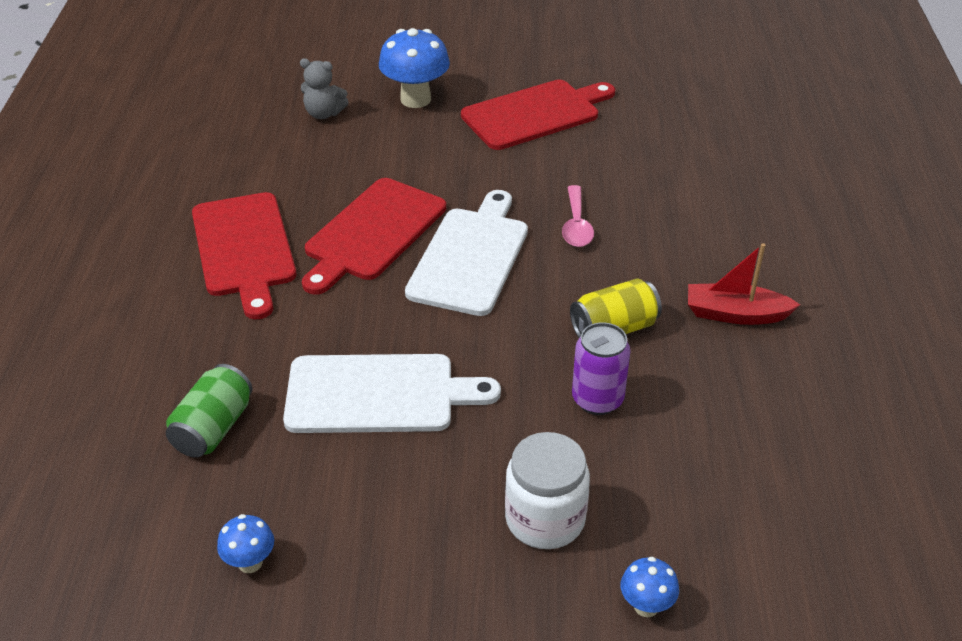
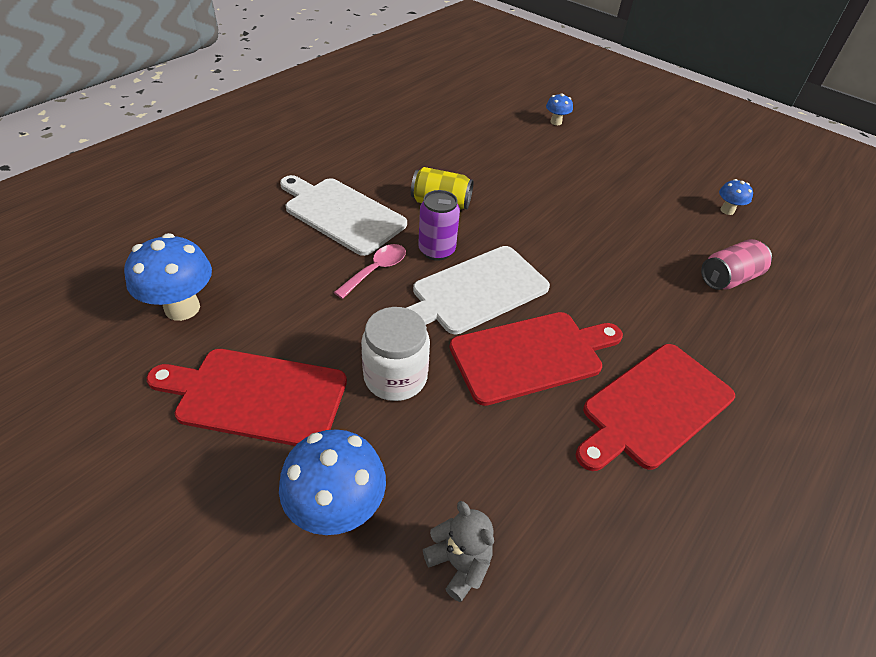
camera: 145 degrees left, 5 degrees up
green can [166,364,252,458] -> pink can [701,239,772,290]
red cutting board [192,192,296,320] -> red cutting board turned 150 degrees counterclockwise [576,344,735,471]
white cutting board [283,354,501,433] -> white cutting board moved to [280,175,407,256]
white jar [505,432,590,549] -> white jar moved to [361,307,430,401]
purple can [572,322,631,415] -> purple can moved to [418,190,460,261]
red boat [688,243,800,325] -> none
none -> blue mushroom [124,233,212,321]

